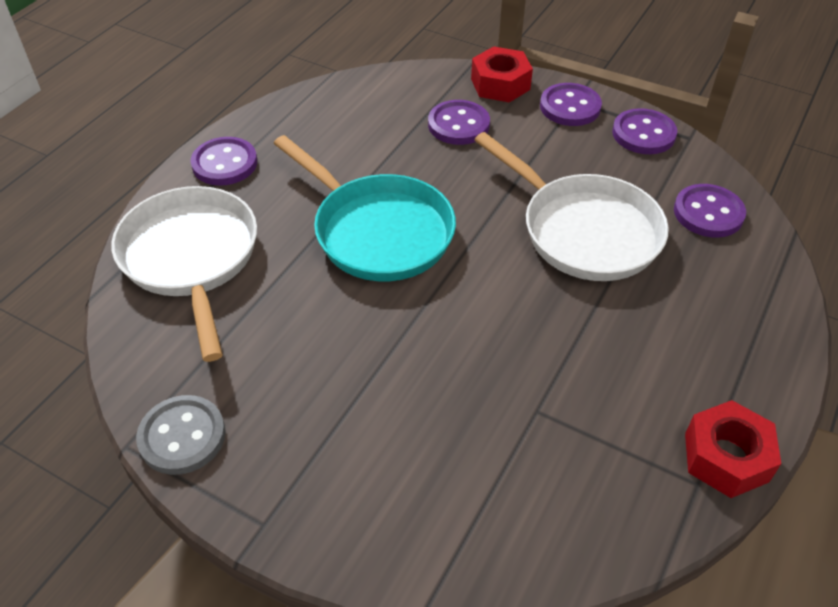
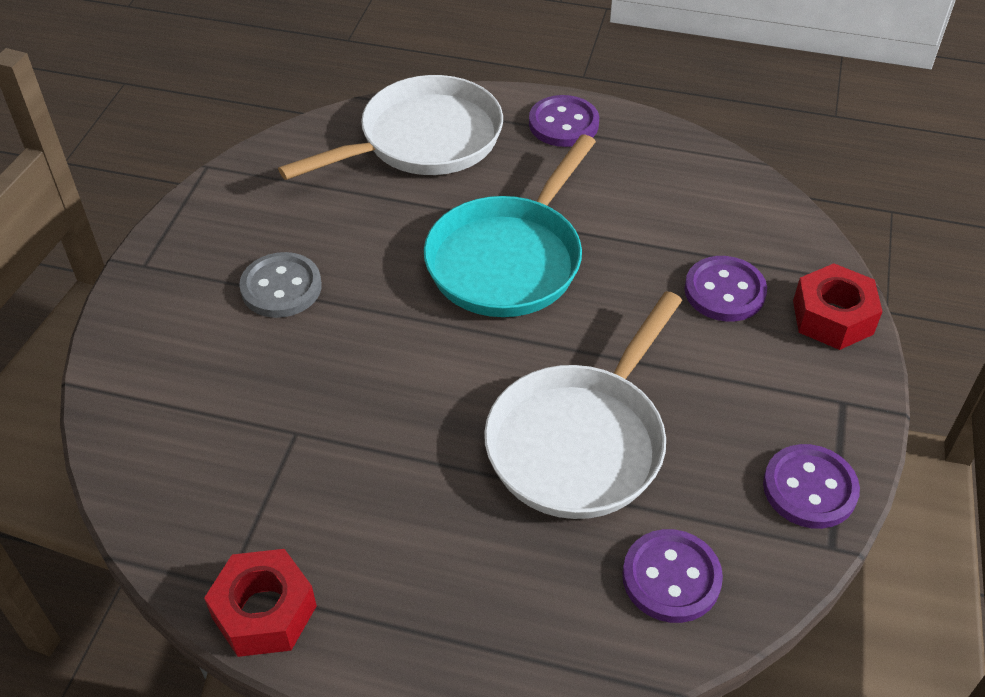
camera: 75 degrees right, 0 degrees up
grey button [136,395,226,475] -> grey button moved to [239,252,322,318]
purple button [540,83,602,126] -> none

